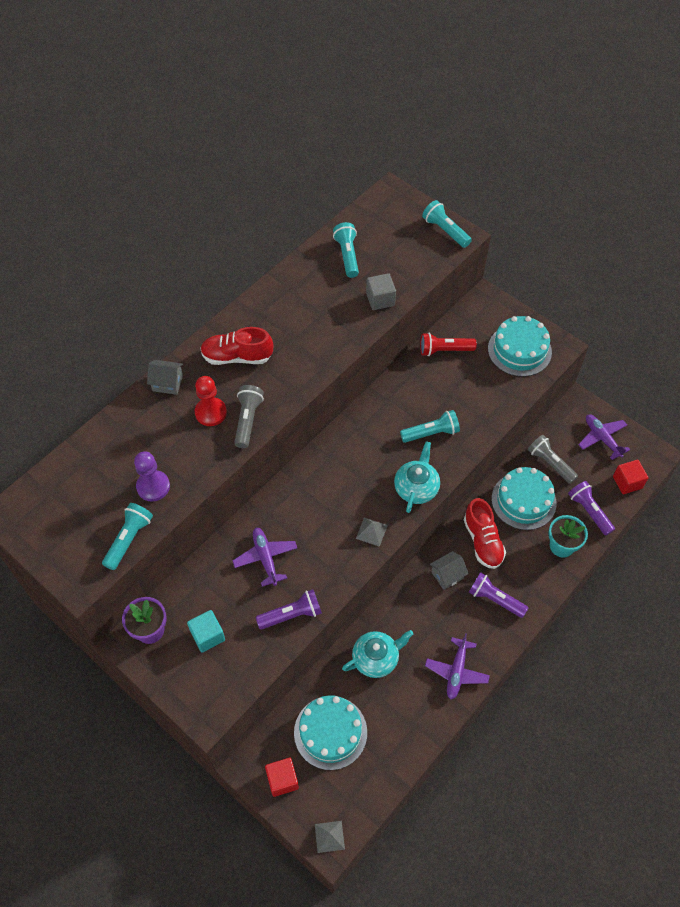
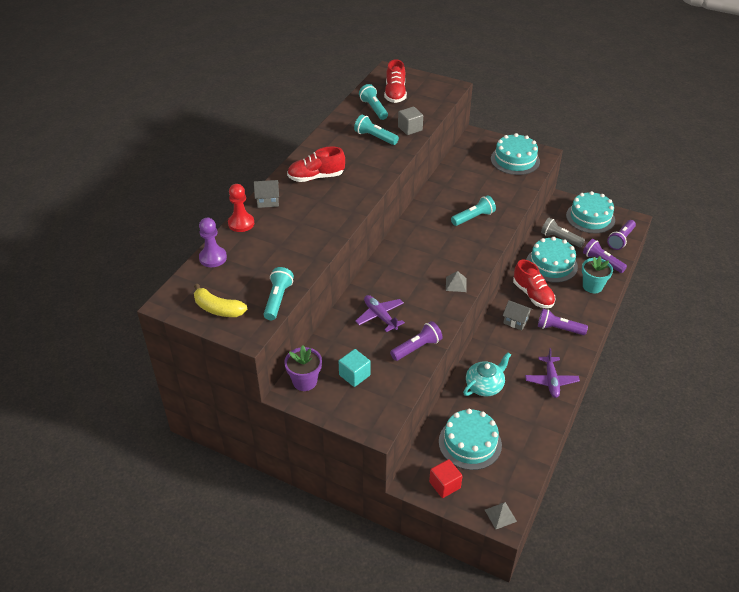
camera: 15 degrees left, 15 degrees down
purple pawn [134,451,170,502] -> purple pawn moved to [199,218,227,267]
red pawn [195,376,227,426] -> red pawn moved to [228,184,254,232]
grey flashlight [234,385,264,448] -> none
turquoise teapot [394,441,440,513] -> none
red flashlight [420,333,477,356] -> none
turquoise flashlight [422,200,472,248] -> turquoise flashlight moved to [354,115,399,145]
grey house [430,551,469,590] -> grey house turned 75 degrees clockwise [503,300,533,331]
purple plane [578,414,630,460] -> turquoise cake [566,191,615,233]
red cube [613,460,648,494] -> purple flashlight [607,220,636,250]
none -> yellow banana [194,284,247,317]
none -> red shoe [384,59,407,103]

